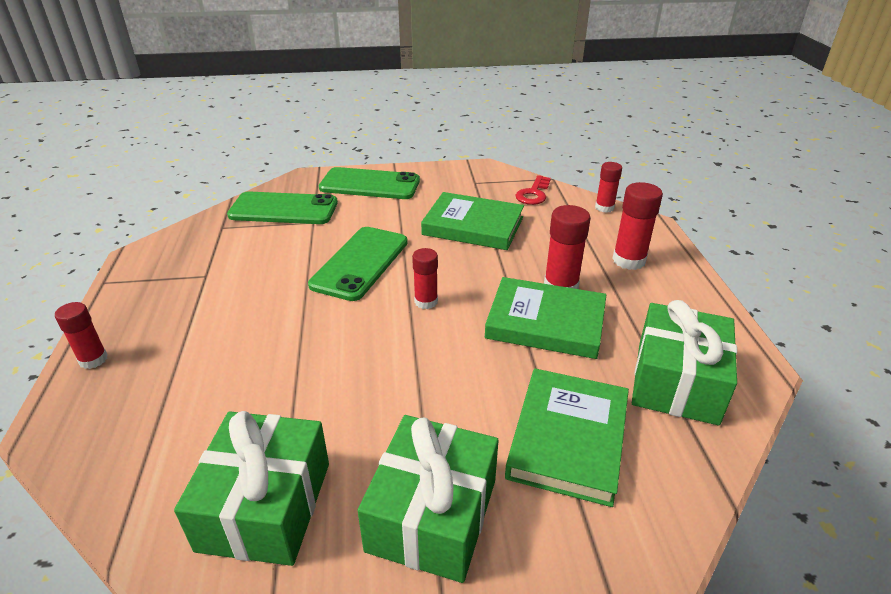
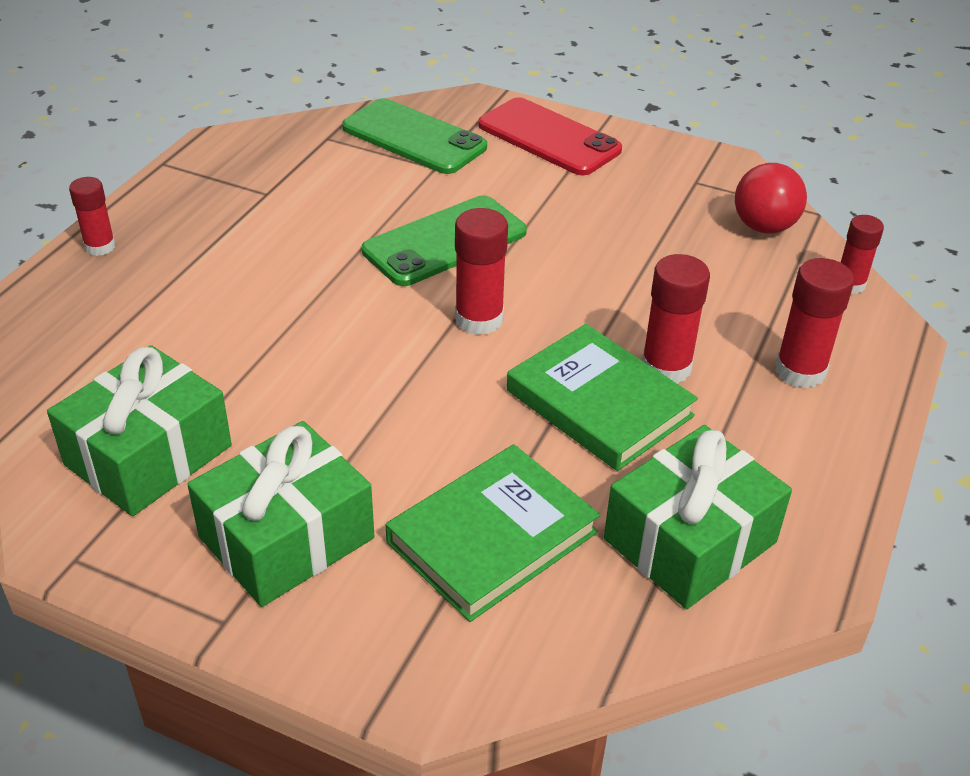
camera: 30 degrees right, 5 degrees up
green phone [319,167,420,199] -> red phone [478,97,622,175]
red glue stick [412,248,438,309] -> red glue stick [455,208,508,335], size x1.52
green book [421,192,524,250] -> none
red key [515,175,551,205] -> red ball [735,163,807,234]

